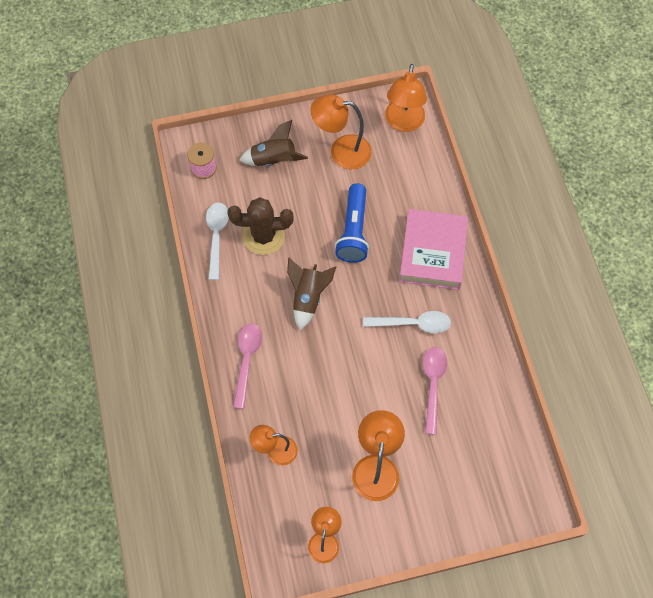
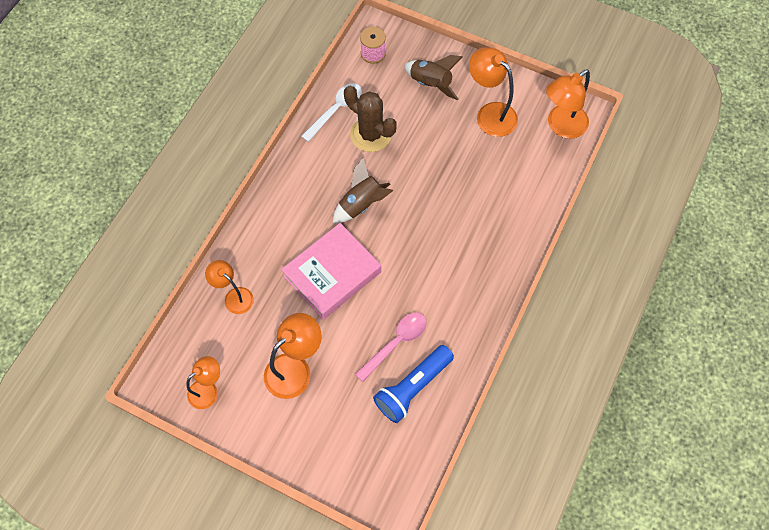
camera: 40 degrees right, 0 degrees up
pink spoon [233,323,262,409] -> none
blue flashlight [335,183,369,263] -> blue flashlight moved to [373,345,454,423]
white spoon [363,311,451,333] -> none
pink book [399,209,468,290] -> pink book moved to [281,223,381,320]

